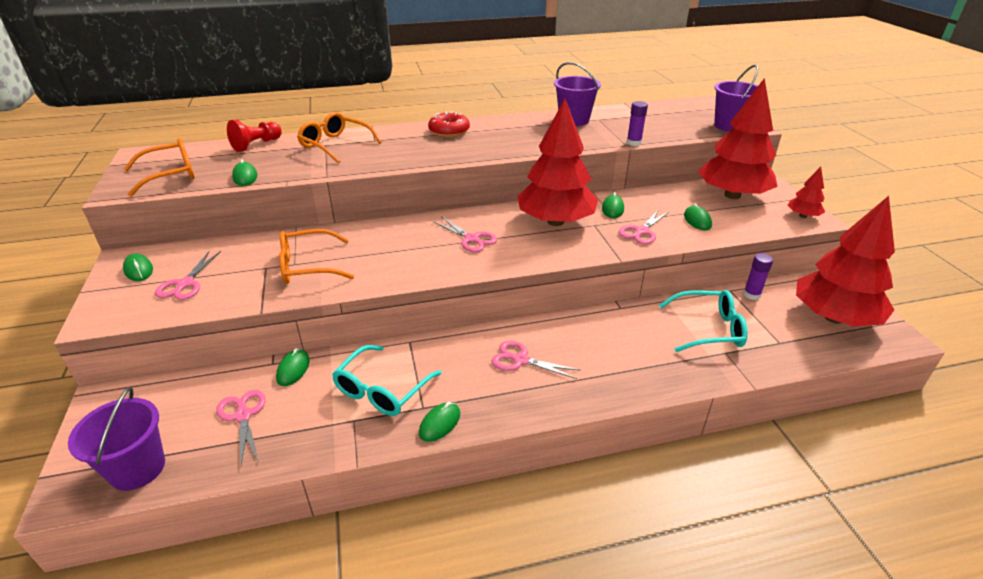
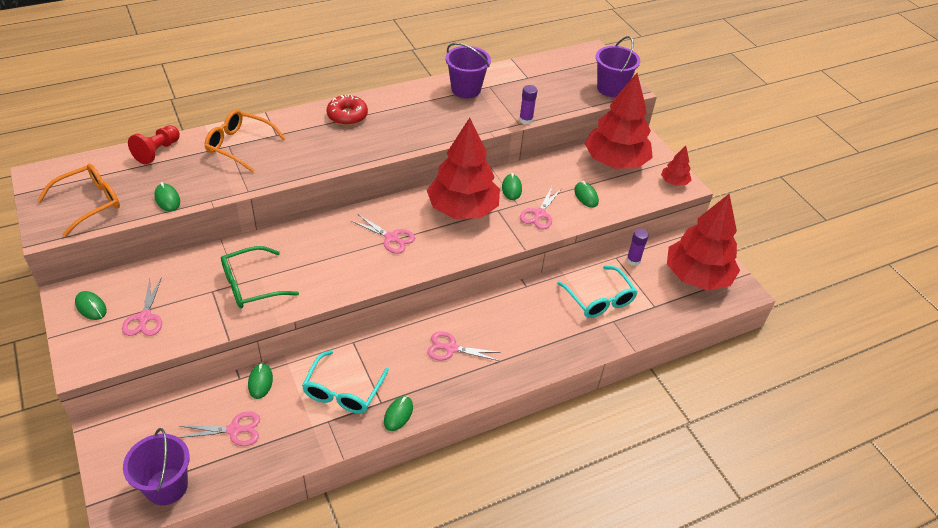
camera: 15 degrees left, 10 degrees up
pink scissors [216,390,266,465] -> pink scissors turned 120 degrees clockwise [178,412,260,446]
orange glasses [279,229,354,284] -> green glasses [221,246,299,308]
turquoise glasses [659,290,748,352] -> turquoise glasses turned 75 degrees clockwise [557,266,638,318]

